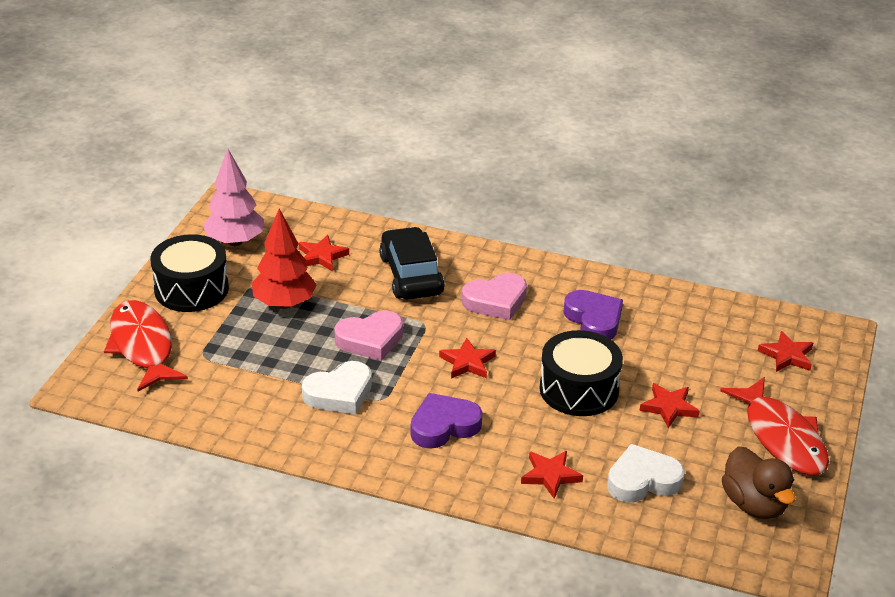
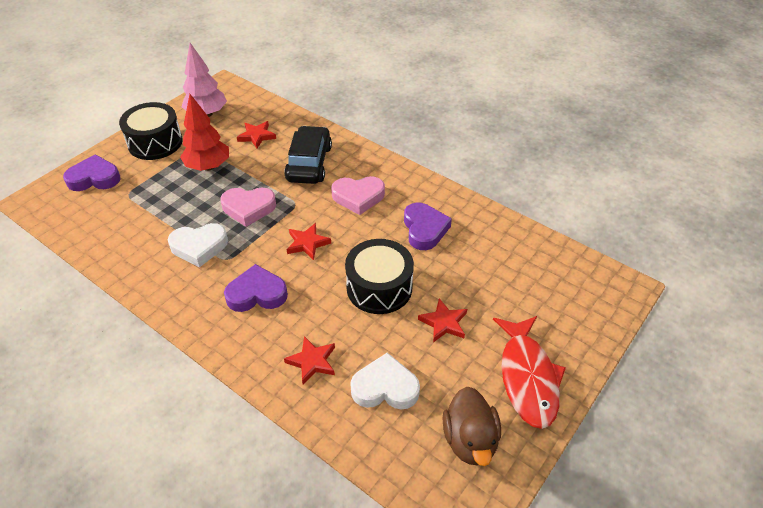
camera: 20 degrees right, 10 degrees up
red fish [104,300,188,392] -> purple heart [63,154,120,191]
red star [758,331,813,372] -> none

